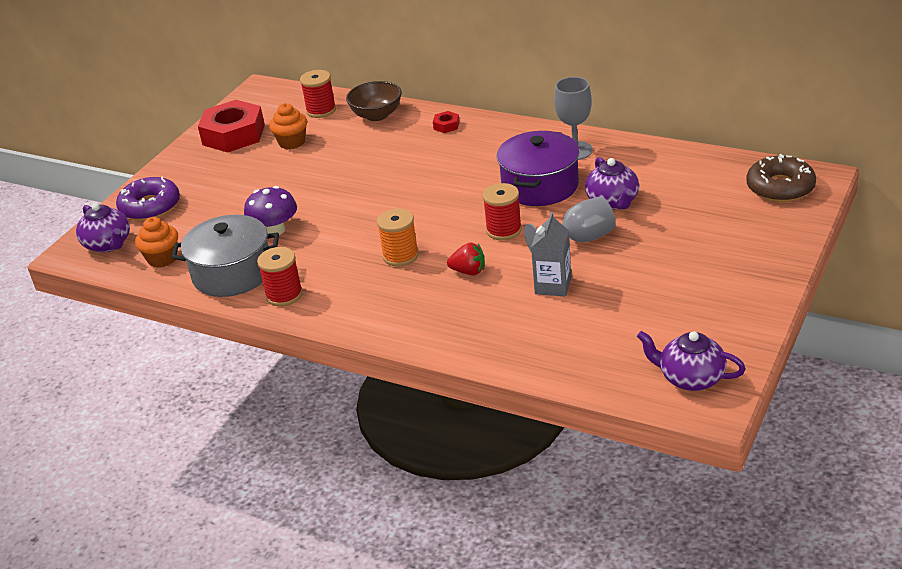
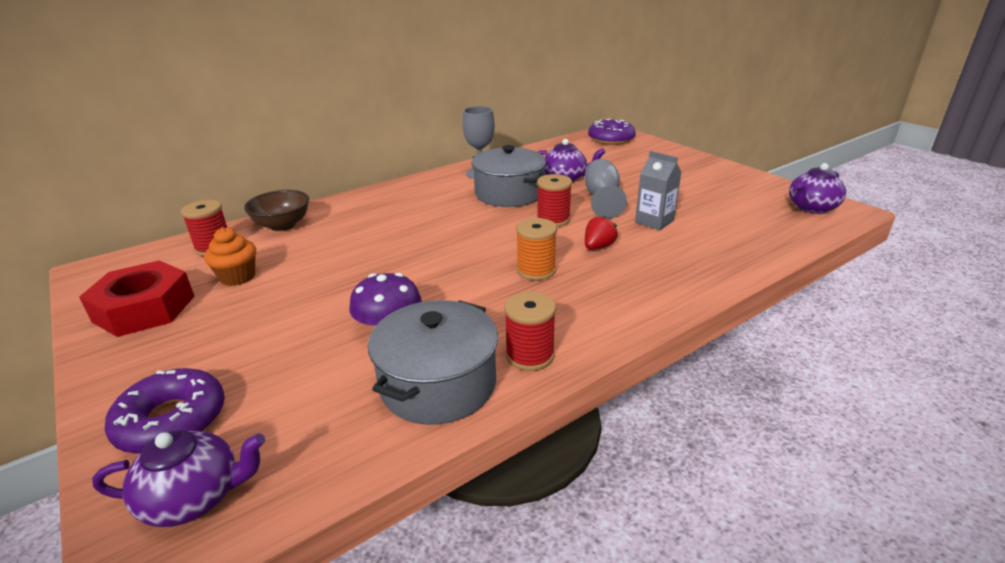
camera: 65 degrees left, 5 degrees down
orange cupcake [135,217,178,268] -> none
red nut [433,111,460,133] -> none
purple pot [497,131,580,206] -> grey pot [471,145,548,207]
brown donut [746,154,816,202] -> purple donut [588,119,636,145]

